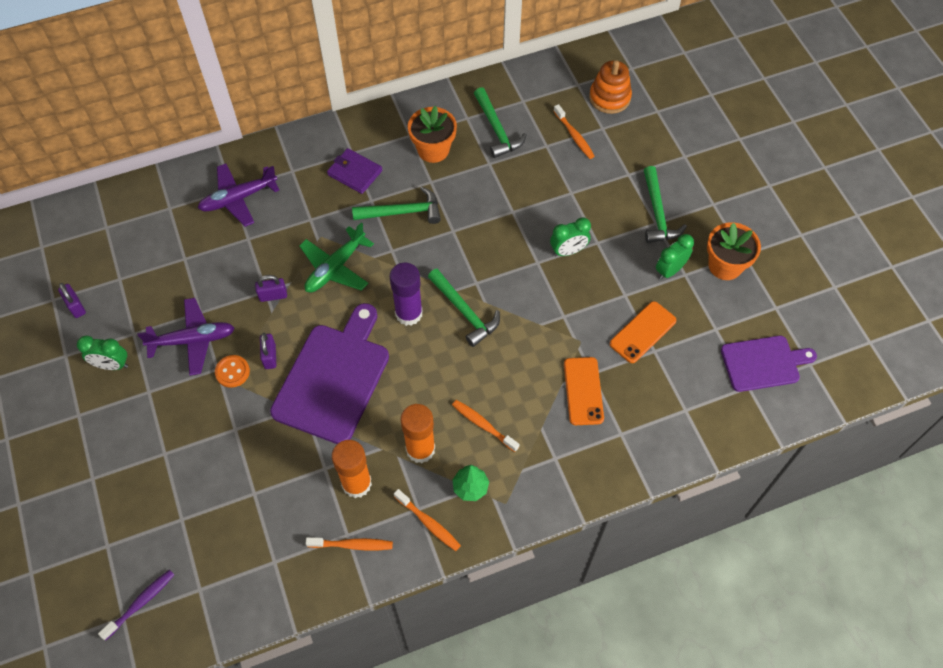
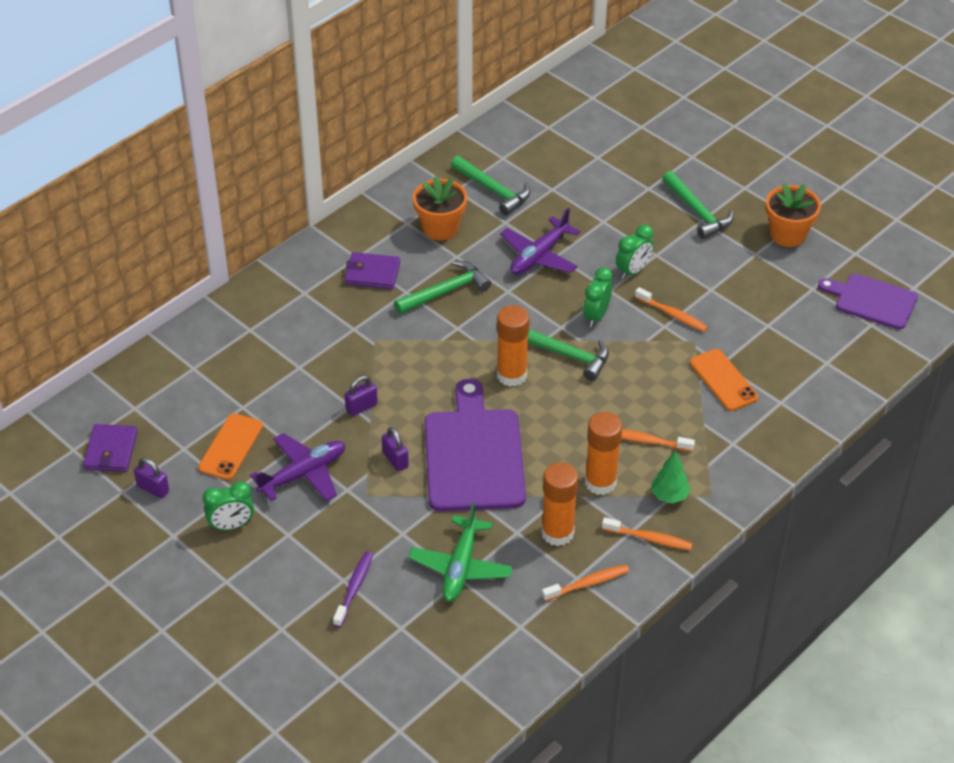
camera: 25 degrees left, 15 degrees down
purple toothbrush [98,569,174,640] -> purple toothbrush moved to [333,551,373,627]
purple plane [198,163,279,227] -> purple plane moved to [500,208,580,275]
orange button [215,355,250,388] -> none
green plane [299,222,374,293] -> green plane moved to [408,503,512,602]
purple glue stick [389,263,423,326] -> orange glue stick [497,305,530,386]
orange toothbrush [553,104,595,159] -> orange toothbrush moved to [635,287,708,332]
orange stacking toy [589,60,632,114] -> none
orange phone [610,301,676,363] -> orange phone moved to [198,413,263,480]
green clock [656,234,694,280] -> green clock moved to [583,267,613,327]
purple cutting board [721,336,817,392] -> purple cutting board turned 120 degrees counterclockwise [818,274,918,329]
none -> purple wallet [83,424,138,472]

